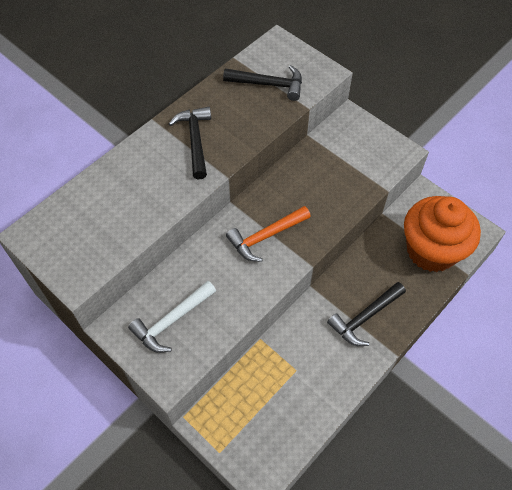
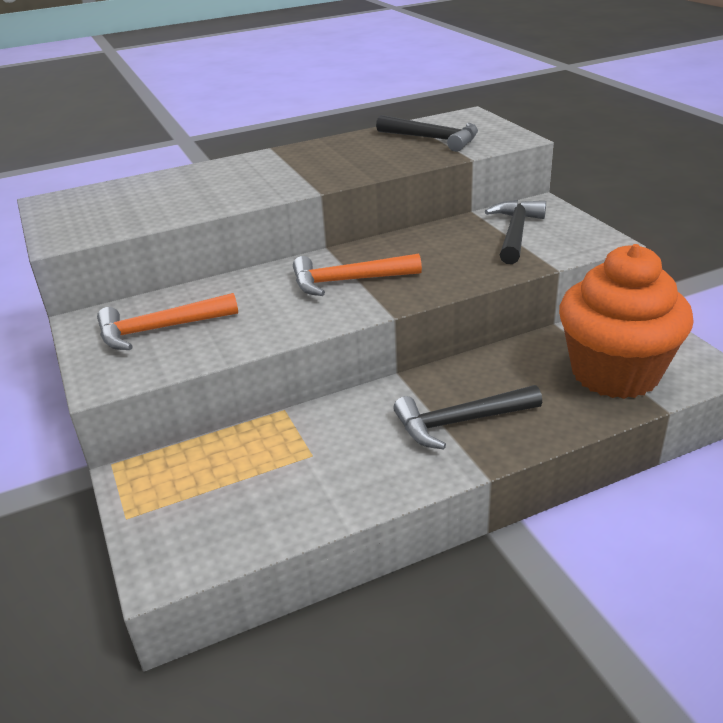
camera: 25 degrees right, 25 degrees down
white hammer [128,281,216,353] -> orange hammer [97,293,238,350]
black hammer [169,107,211,179] -> black hammer moved to [485,200,546,264]

